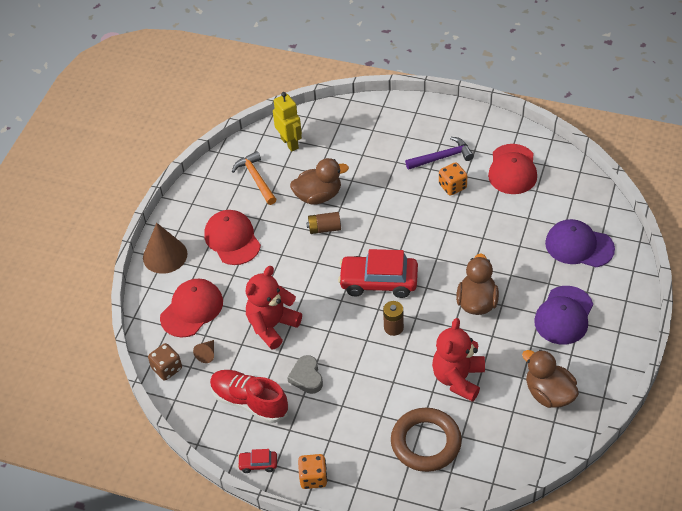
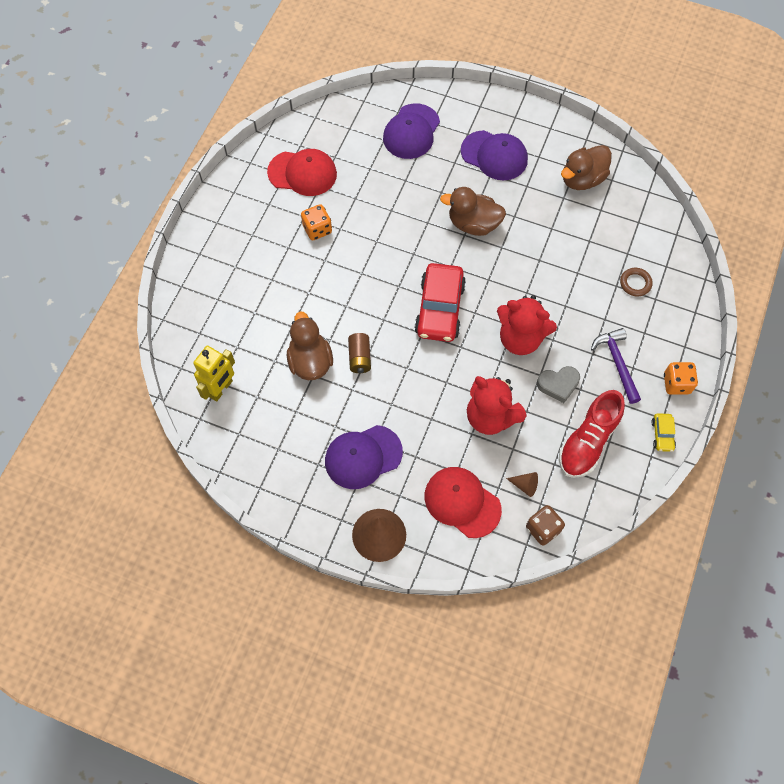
camera: 90 degrees left, 15 degrees up
red cap [204,210,261,265] -> purple cap [325,425,403,489]
orange hammer [232,151,277,205] -> none
red car [238,449,277,473] -> yellow car [651,413,676,452]
yellow robot [273,92,302,152] -> yellow robot turned 150 degrees clockwise [193,346,235,402]
brown battery [383,301,404,336] -> none
brown ring [391,408,462,472] -> brown ring [620,268,653,296], size x0.47
purple hammer [405,137,474,170] -> purple hammer moved to [591,328,641,404]
red teddy bear [432,318,485,402] -> red teddy bear moved to [497,295,557,355]

